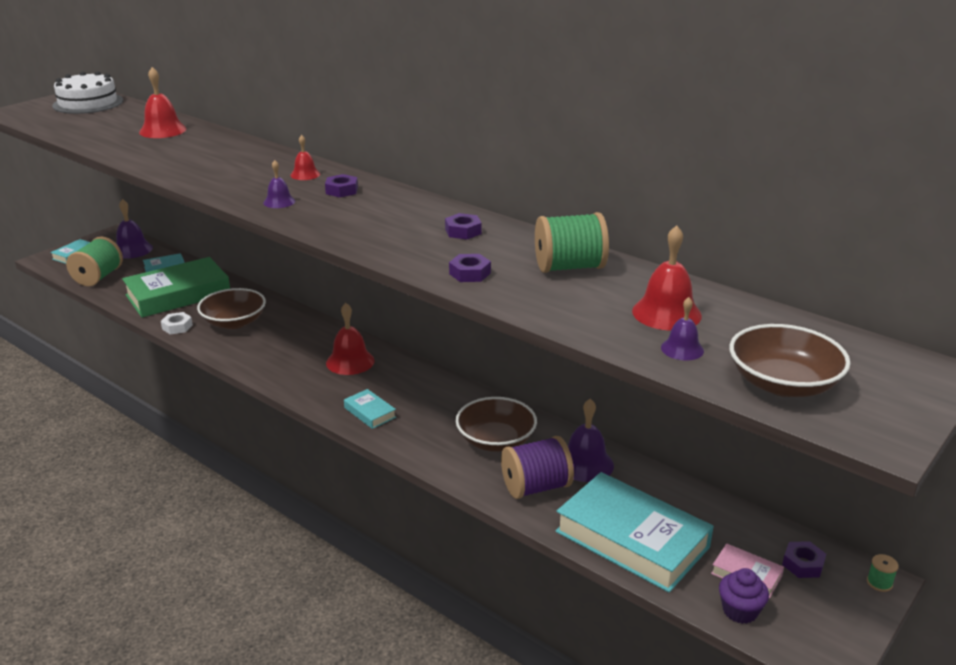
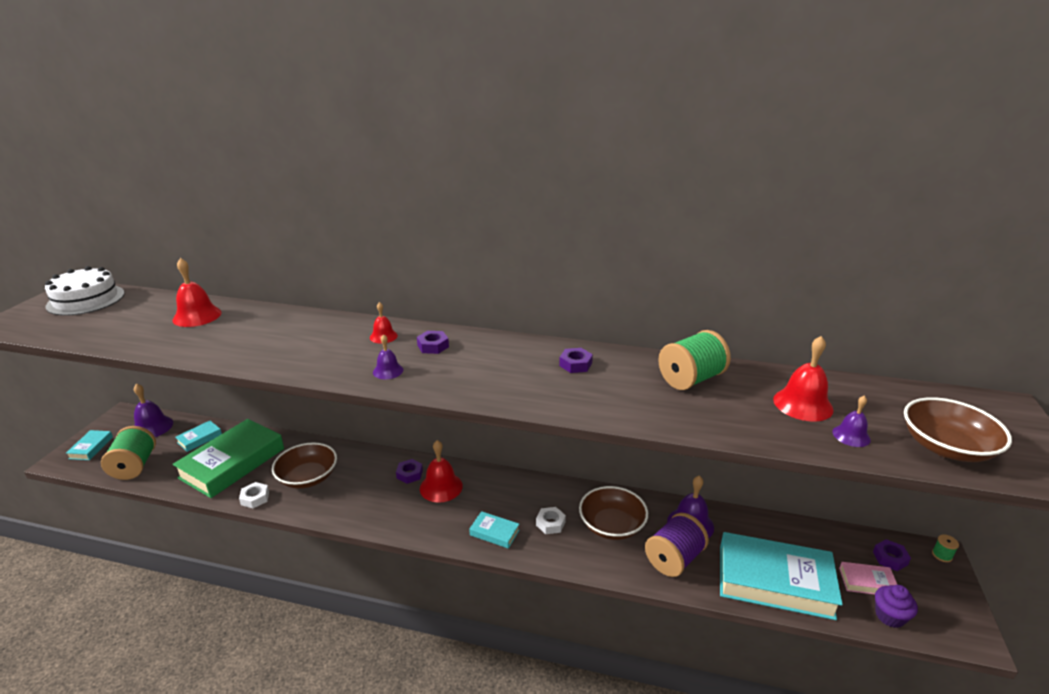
camera: 25 degrees left, 0 degrees up
purple nut [449,254,491,282] -> purple nut moved to [396,459,423,484]
none -> white nut [536,507,566,534]

